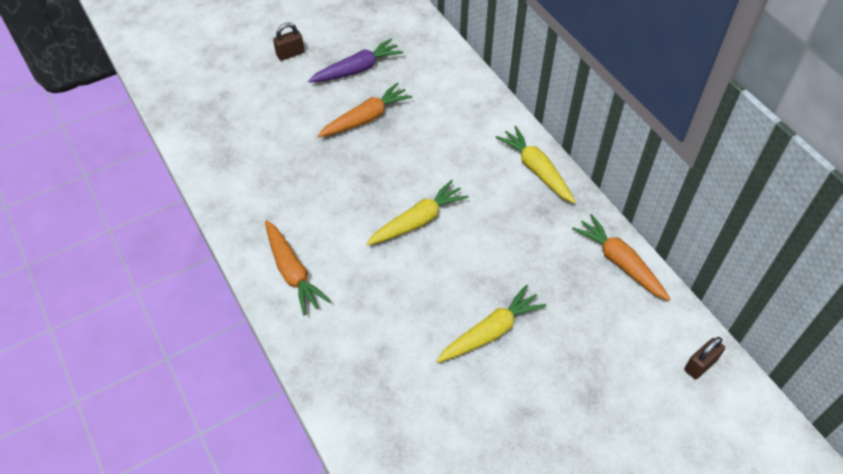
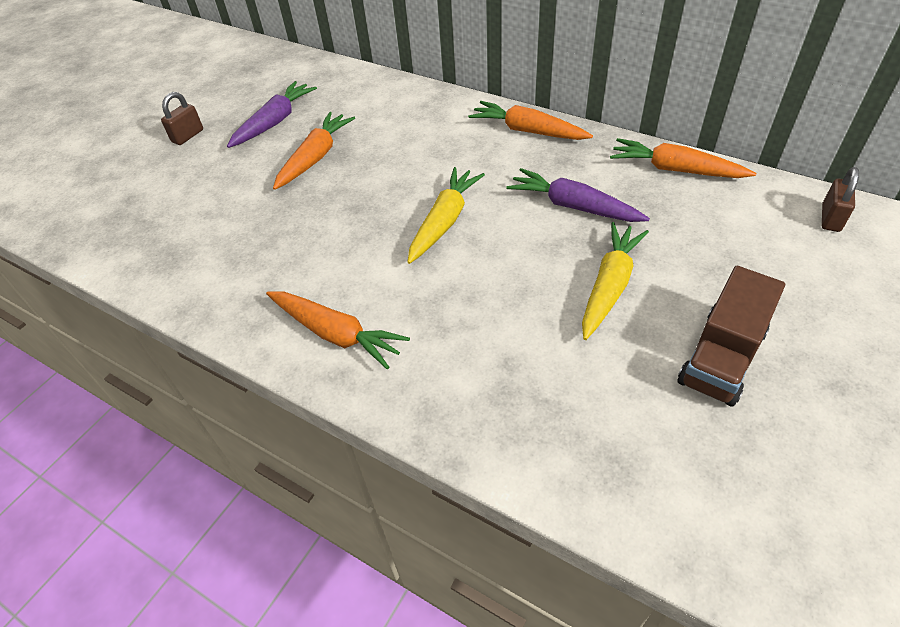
camera: 25 degrees left, 5 degrees down
yellow carrot [495,126,575,203] -> orange carrot [468,101,593,140]
none -> purple carrot [506,168,650,222]
none -> brown truck [678,266,785,406]

